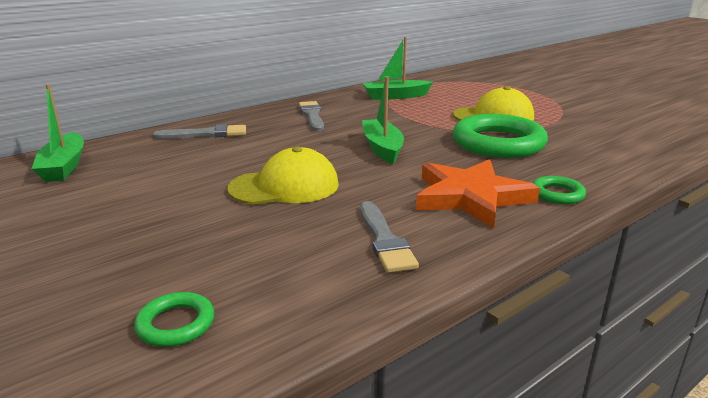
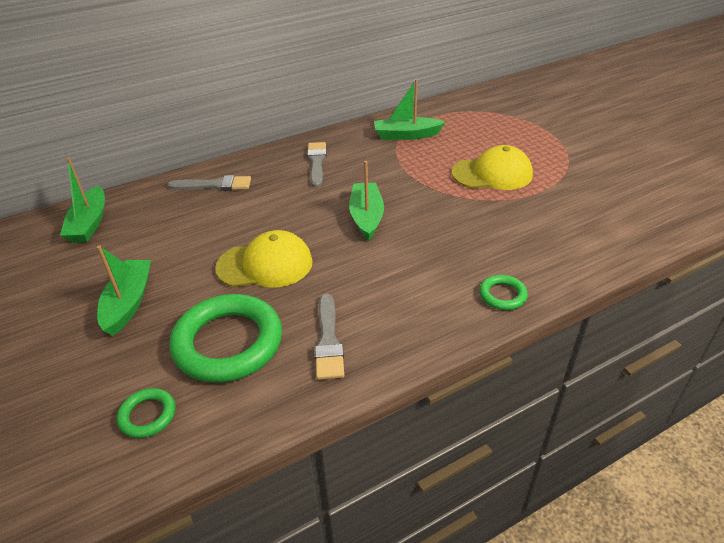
camera: 10 degrees right, 15 degrees up
orange star [416,159,540,229] -> none
green ring [453,114,548,158] -> green ring moved to [169,294,282,383]
none -> green boat [97,245,151,336]

